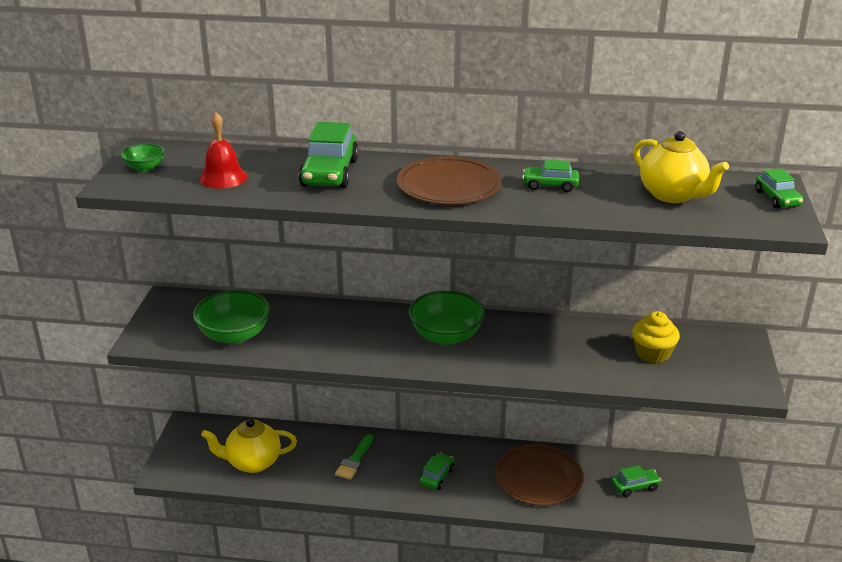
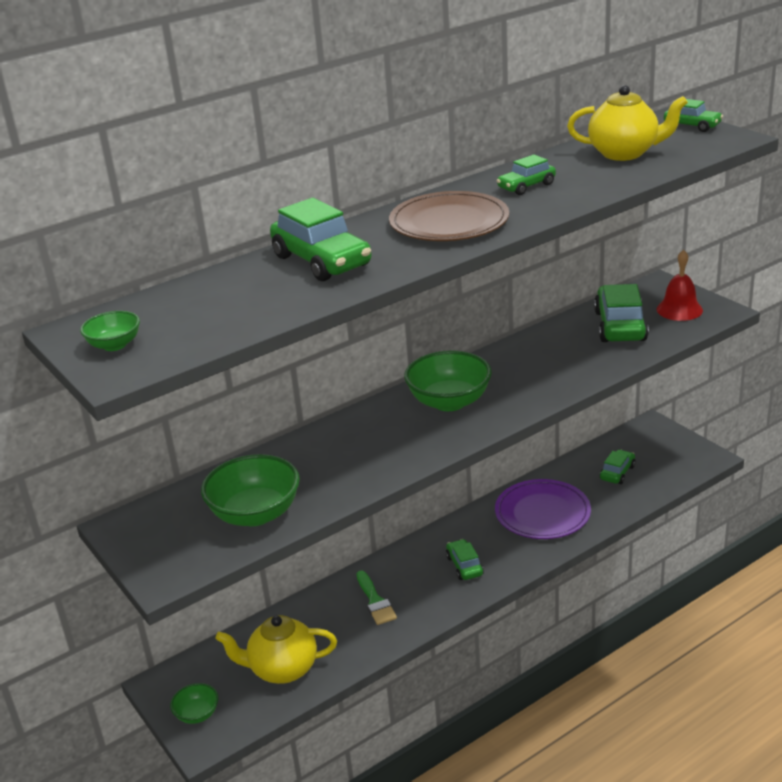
camera: 40 degrees left, 0 degrees up
red bell [199,112,247,189] -> red bell moved to [657,249,703,321]
yellow teapot [201,419,297,473] -> yellow teapot turned 45 degrees clockwise [215,615,337,684]
brown plate [495,444,583,506] -> purple plate [495,479,591,539]
yellow cupcake [632,311,680,363] -> green car [594,284,649,342]
none -> green bowl [170,683,218,724]

